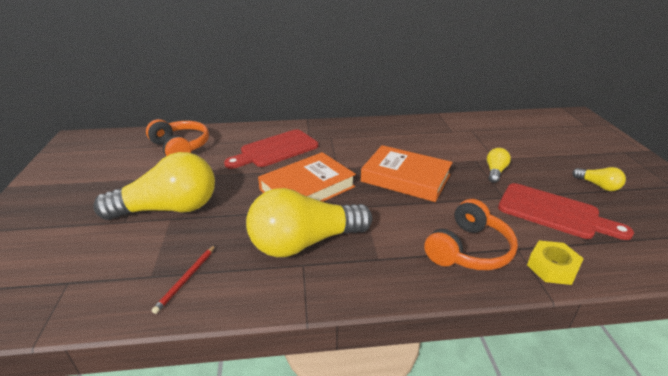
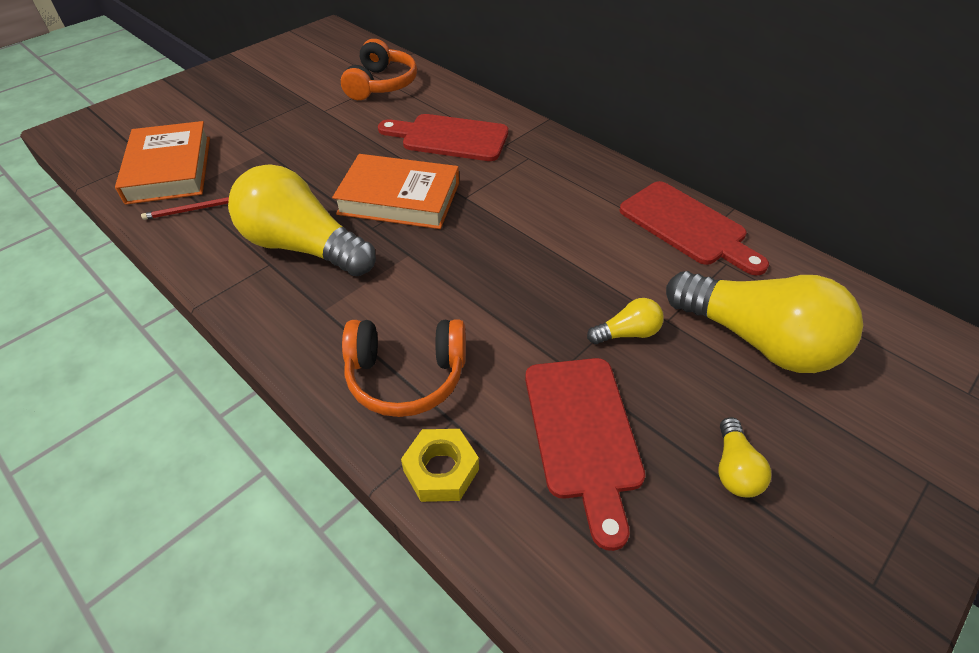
camera: 50 degrees right, 15 degrees up
yellow light bulb [93,152,215,220] -> yellow light bulb moved to [666,271,863,373]
orange book [361,145,453,202] -> orange book moved to [115,121,210,205]
none -> red cutting board [619,181,769,275]

